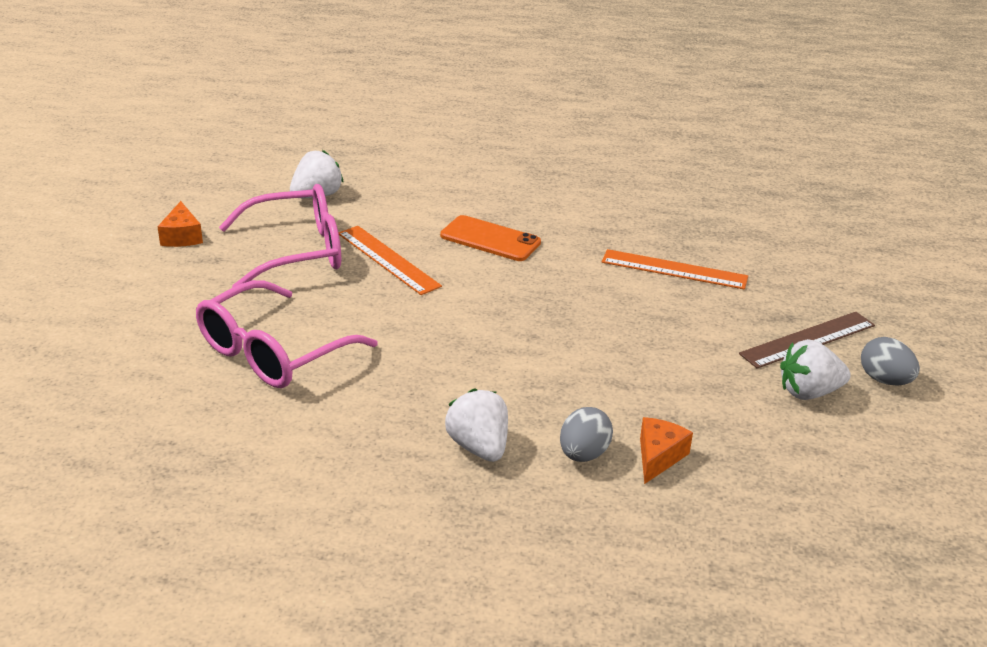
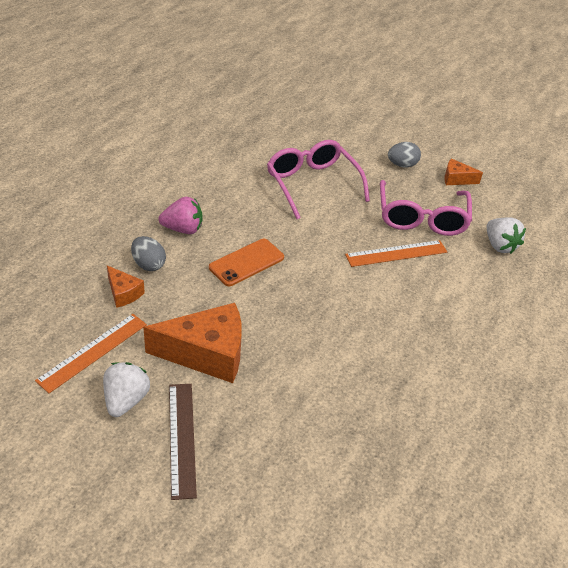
camera: 110 degrees right, 10 degrees up
orange phone [440,215,541,261] -> orange phone moved to [209,239,284,286]
white strawberry [445,389,508,462] -> pink strawberry [159,197,202,234]
orange ruler [602,249,748,290] -> orange ruler moved to [35,314,147,393]
grey egg [861,337,920,386] -> grey egg moved to [388,142,421,168]
none -> orange cheese [143,303,242,383]

